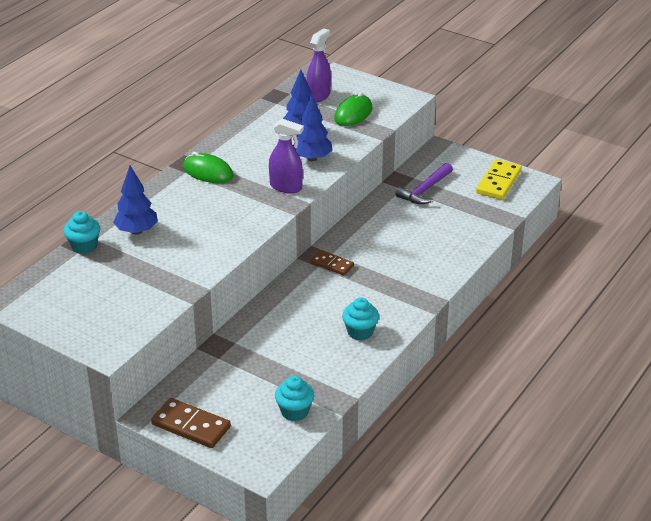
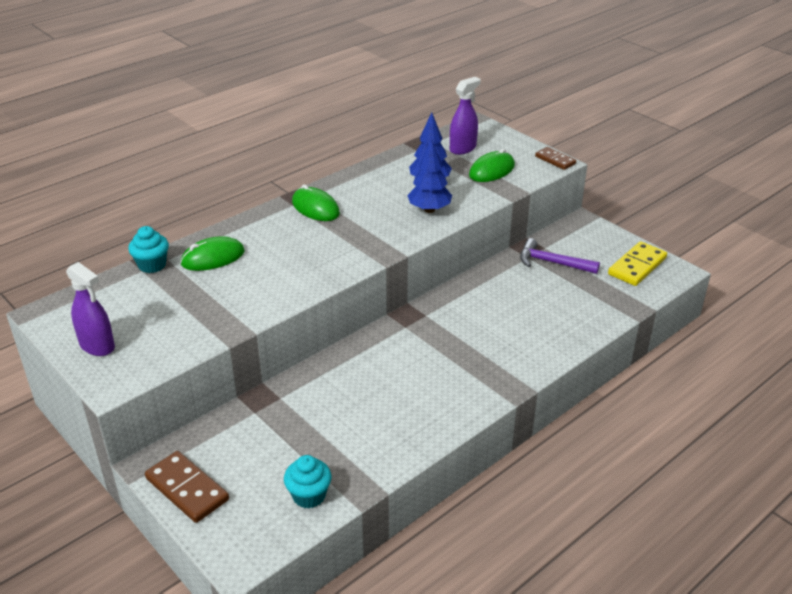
camera: 15 degrees right, 0 degrees up
blue tree [113,166,158,235] -> green mouse [180,236,245,271]
purple spray bottle [269,119,304,193] -> purple spray bottle moved to [66,262,115,356]
brown domino [311,250,354,276] -> brown domino moved to [535,147,576,170]
turquoise cupcake [342,297,379,341] -> none
purple hammer [396,163,453,204] -> purple hammer turned 60 degrees clockwise [520,238,600,274]

